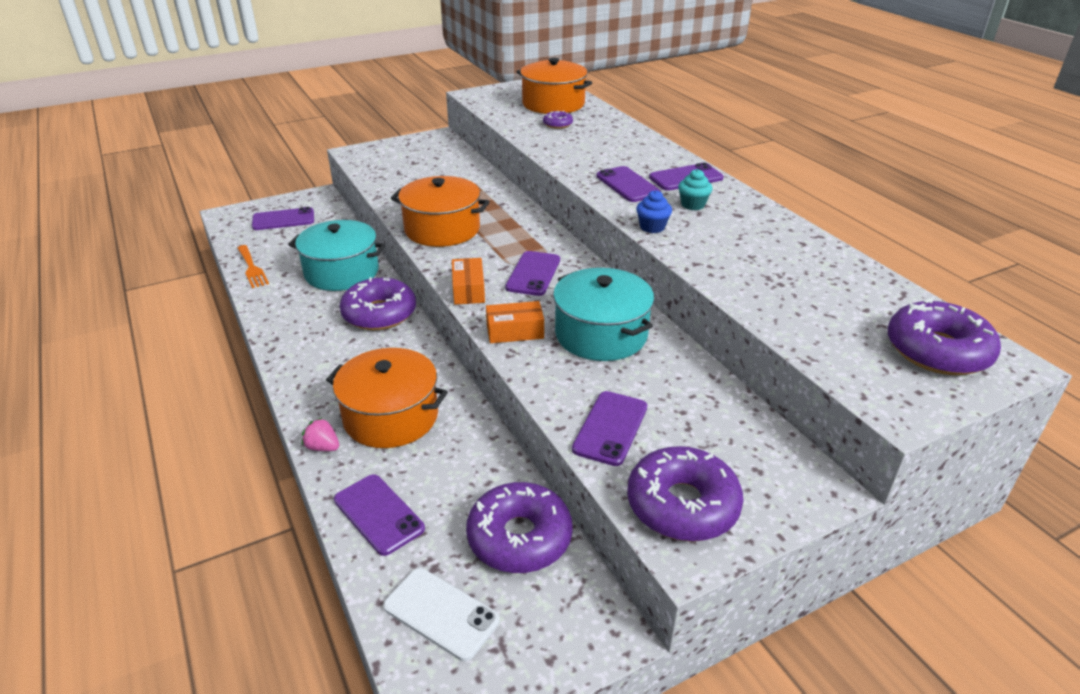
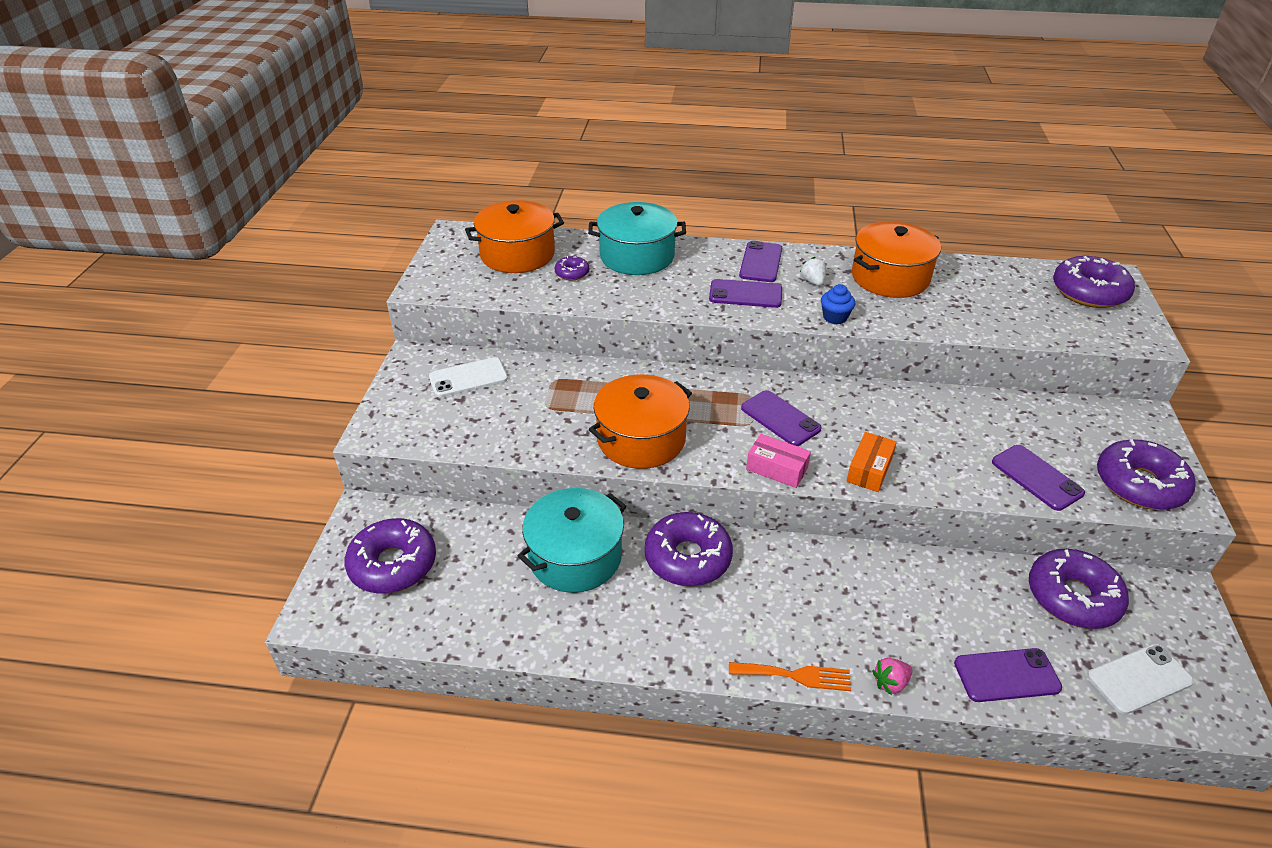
camera: 55 degrees left, 5 degrees up
orange fork [238,245,269,288] -> orange fork moved to [729,662,851,691]
purple phone [252,207,314,230] -> purple donut [345,518,436,594]
orange pot [326,348,448,448] -> orange pot moved to [852,221,941,298]
orange box [452,258,485,305] -> pink box [746,434,811,488]
turquoise pot [553,268,654,361] -> turquoise pot moved to [588,202,686,275]
turquoise cupcake [678,169,713,210] -> white strawberry [800,257,826,286]
none -> white phone [429,357,508,397]

